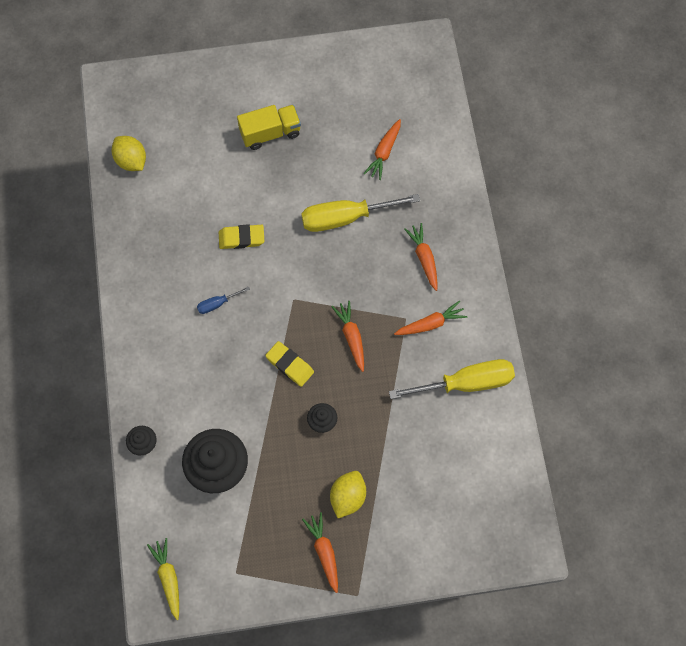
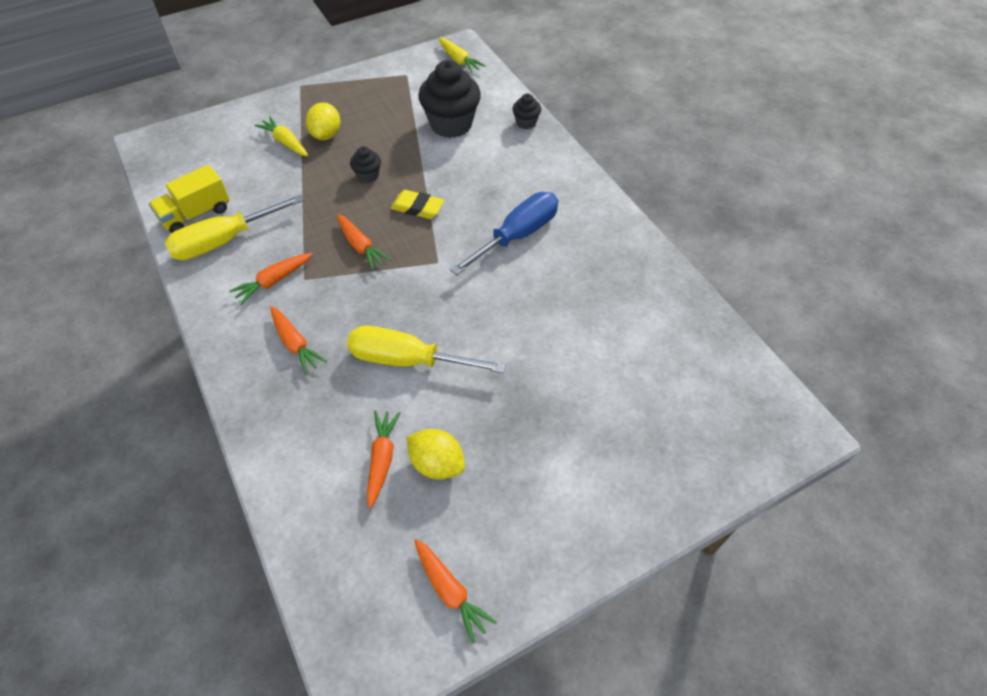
camera: 160 degrees right, 15 degrees down
yellow lemon [112,136,146,171] -> yellow lemon moved to [406,429,465,479]
blue screwdriver [197,286,250,314] -> blue screwdriver [450,192,558,275], size x2.20
yellow eraser [219,224,264,249] -> none
yellow truck [237,105,301,150] -> yellow truck moved to [149,165,230,233]
yellow screwdriver [301,194,420,232] -> yellow screwdriver turned 135 degrees counterclockwise [347,326,506,373]
orange carrot [302,512,338,593] -> orange carrot moved to [414,539,497,644]
none -> yellow carrot [255,117,308,156]

